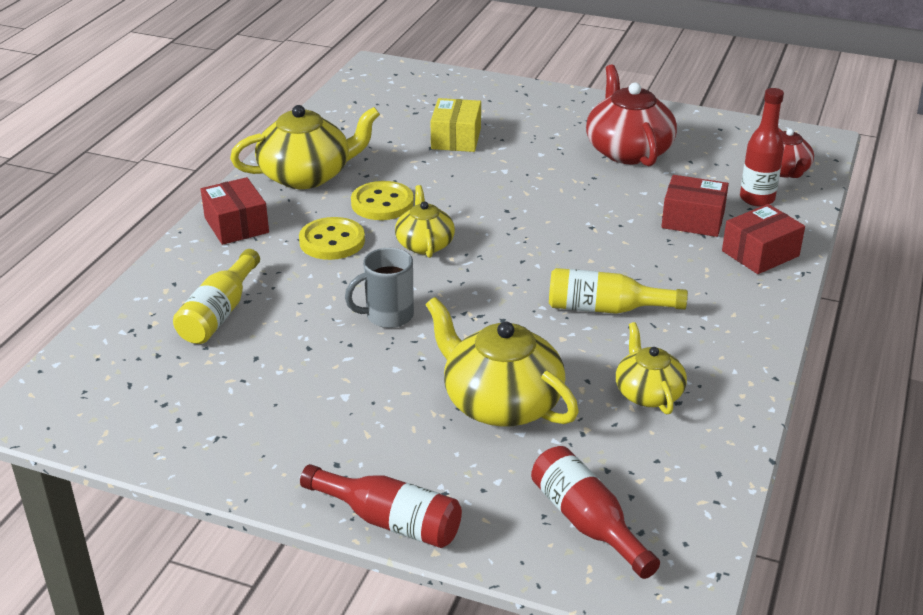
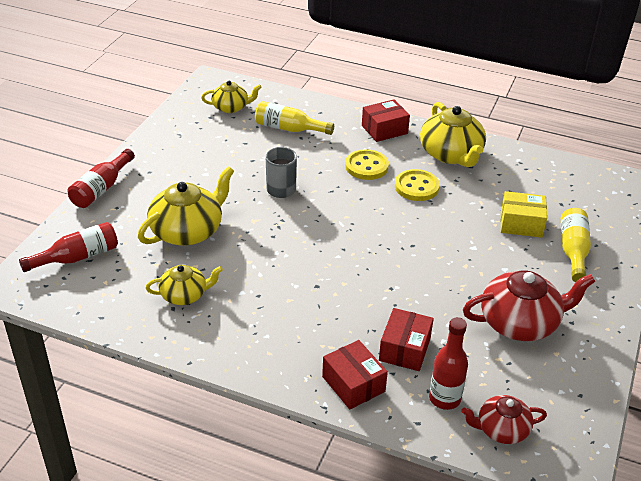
camera: 90 degrees right, 5 degrees up
yellow teapot [395,185,455,258] -> yellow teapot moved to [201,81,262,113]
yellow bottle [549,268,688,314] -> yellow bottle moved to [561,208,591,282]

